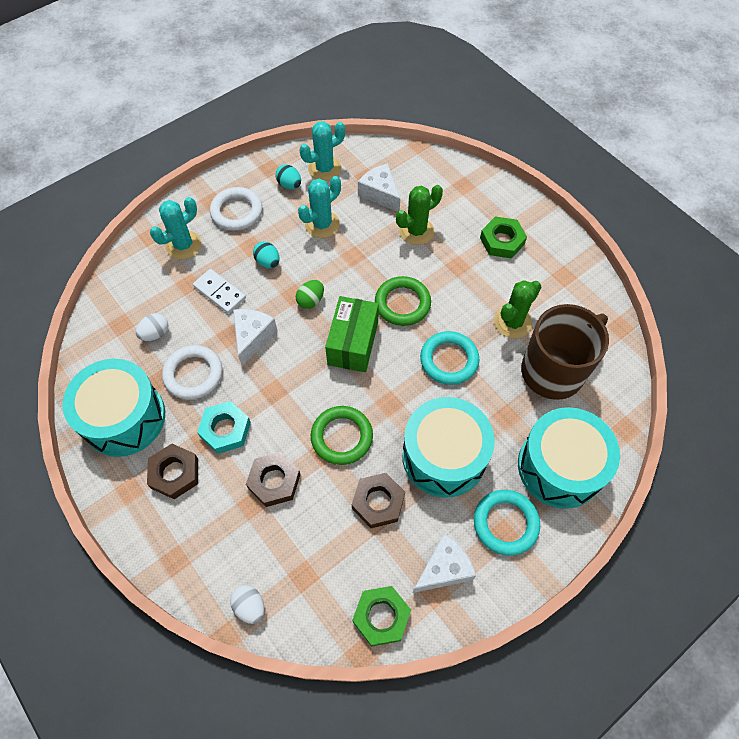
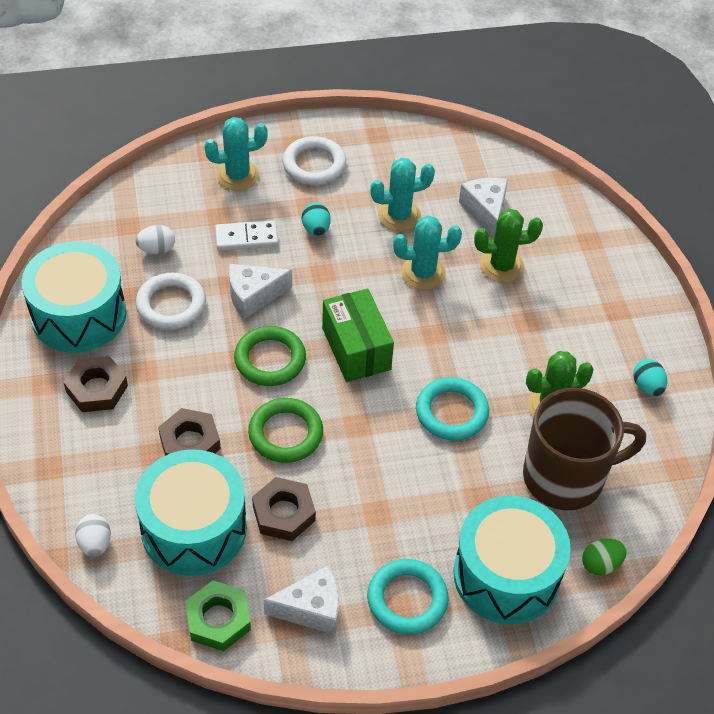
camera: 25 degrees right, 10 degrees down
white domino [193,269,246,314] -> white domino turned 75 degrees counterclockwise [215,220,278,251]
turquoise nut [197,401,251,454] -> none
white cheese [233,309,277,366] -> white cheese turned 150 degrees counterclockwise [229,264,292,319]
turquoise egg [275,165,301,189] -> turquoise egg moved to [633,359,667,396]
green egg [296,280,324,309] -> green egg moved to [582,539,627,575]
turquoise cactus [300,121,345,181] -> turquoise cactus moved to [393,215,462,290]
green box [325,296,379,372] -> green box turned 60 degrees counterclockwise [322,288,394,382]
green ring [375,276,431,326] -> green ring moved to [234,326,306,386]
turquoise drum [402,397,495,498] -> turquoise drum moved to [135,449,247,576]
green nut [480,216,527,259] -> none

